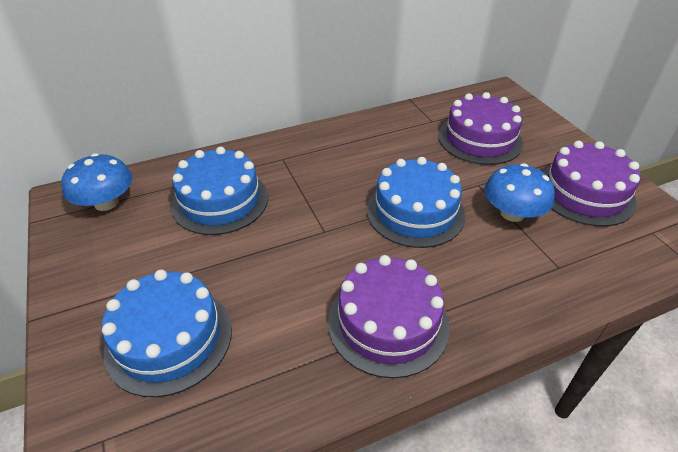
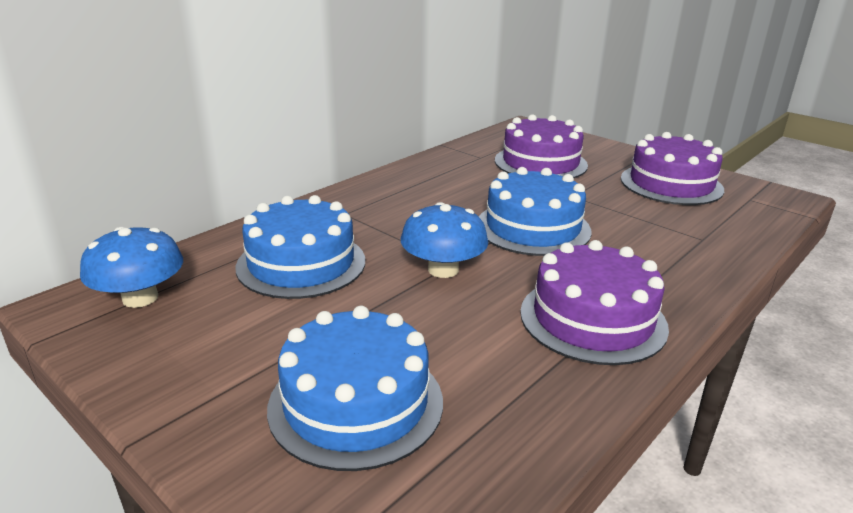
camera: 25 degrees left, 15 degrees down
blue mushroom [484,163,555,222] -> blue mushroom moved to [401,202,488,278]

